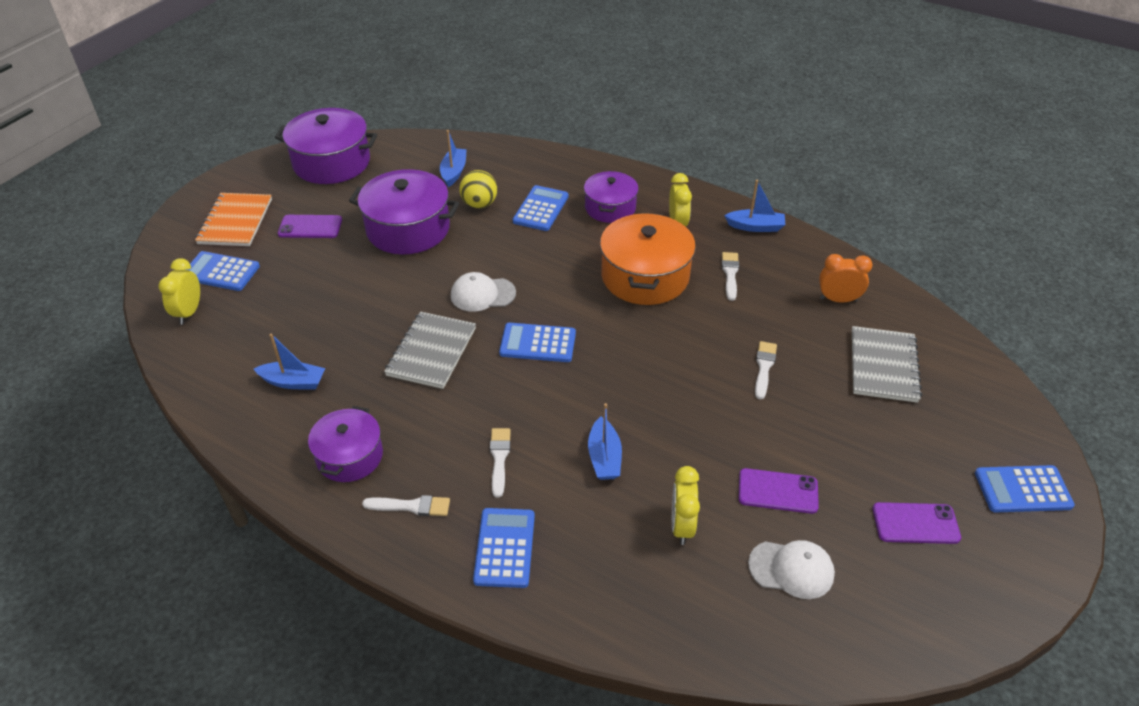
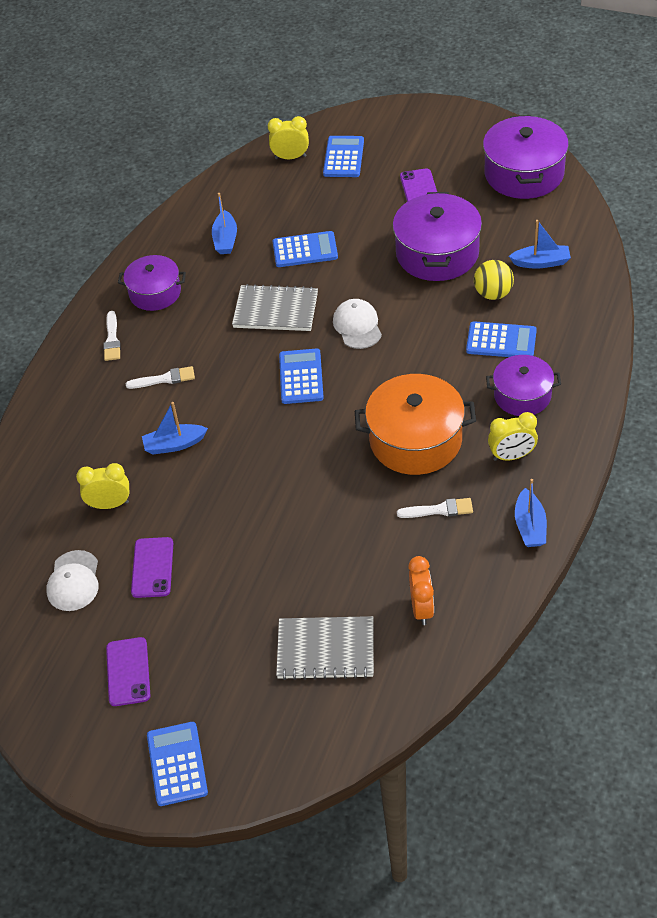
camera: 85 degrees right, 5 degrees up
orange notebook [195,193,272,246] -> none
blue calculator [473,508,535,588] -> blue calculator moved to [273,231,338,267]
white brush [755,341,777,399] -> none

